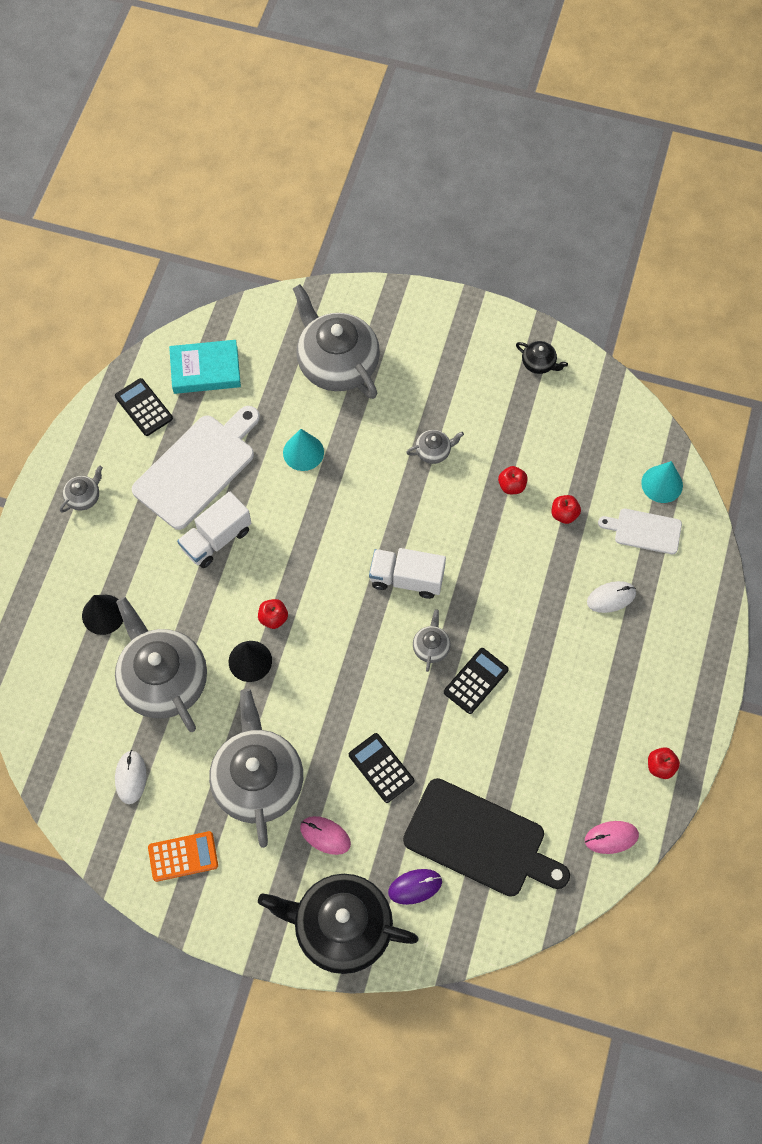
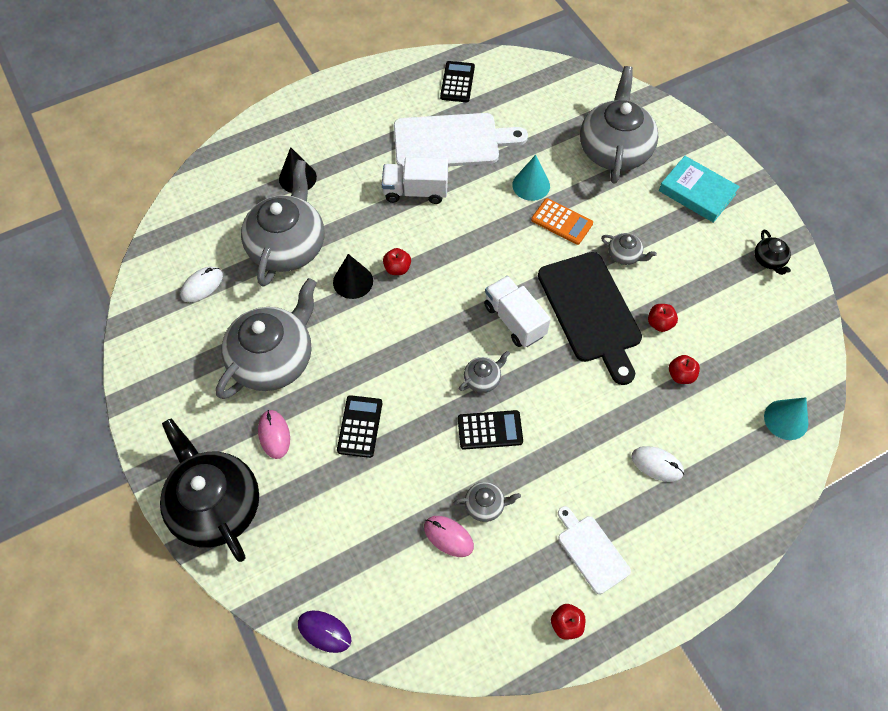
camera: 45 degrees right, 5 degrees down
grey teapot [60,466,103,513] -> grey teapot moved to [454,482,521,522]
orange calculator [148,831,218,882] -> orange calculator moved to [531,198,593,245]
turquoise book [169,340,241,394] -> turquoise book moved to [659,156,740,223]
purple mouse [388,869,442,905] -> purple mouse moved to [298,610,351,653]
black cutting board [403,778,570,897] -> black cutting board moved to [538,252,642,385]
pink mouse [585,821,639,854] -> pink mouse moved to [424,516,474,557]
white cutting board [598,509,682,554] -> white cutting board moved to [558,506,631,594]

